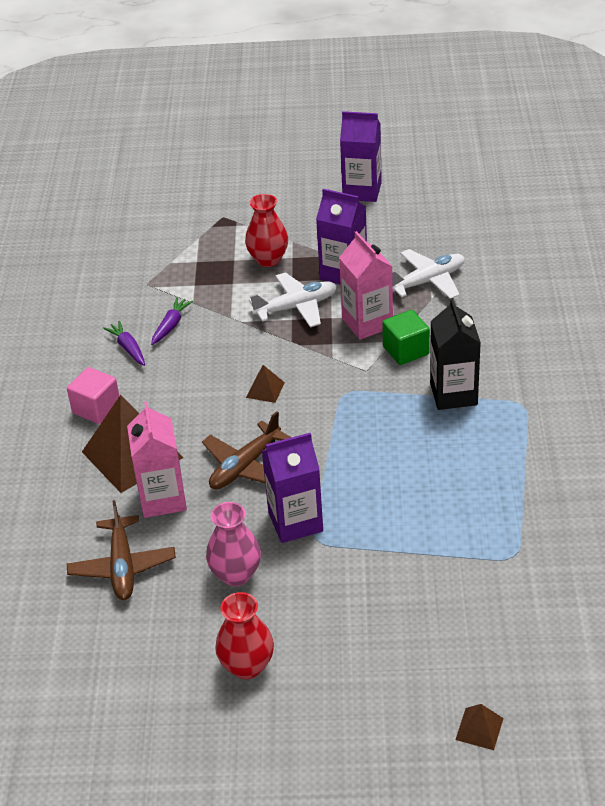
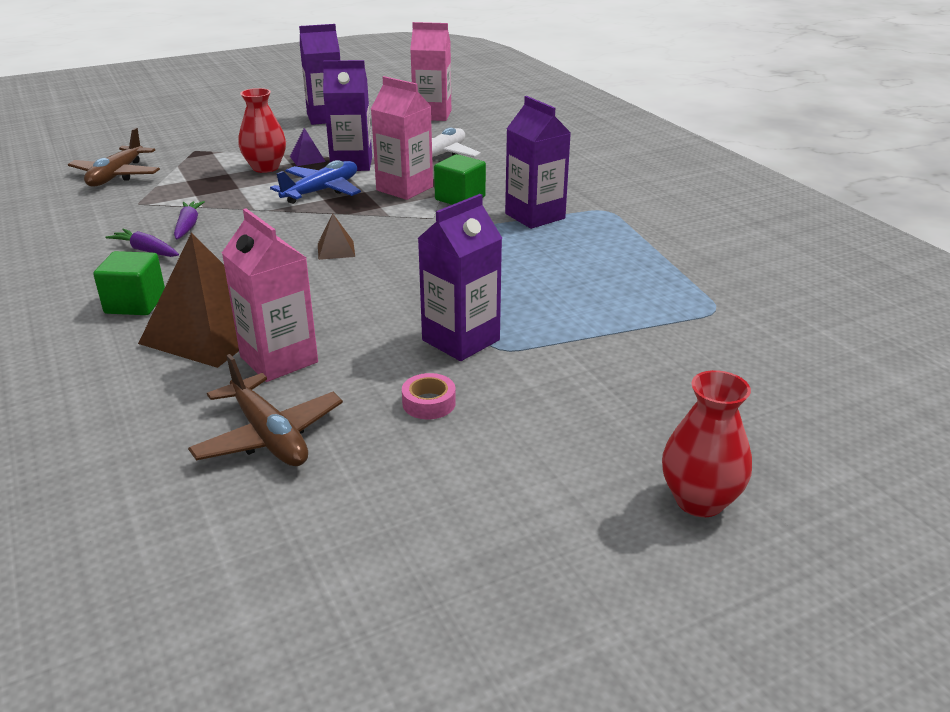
camera: 30 degrees left, 10 degrees down
pink cube [67,367,119,424] -> green cube [93,251,165,315]
brown plane [202,411,292,489] -> brown plane moved to [68,128,160,187]
pink vase [206,502,261,586] -> pink tape [402,373,456,419]
red vase [215,592,274,679] -> red vase moved to [662,370,752,517]
white plane [249,272,337,327] -> blue plane [270,160,361,204]
black carton [430,298,481,410] -> purple carton [505,96,571,229]
brown pyramid [455,704,503,750] -> none
none -> purple pyramid [290,128,326,166]
none -> pink carton [410,22,451,121]

